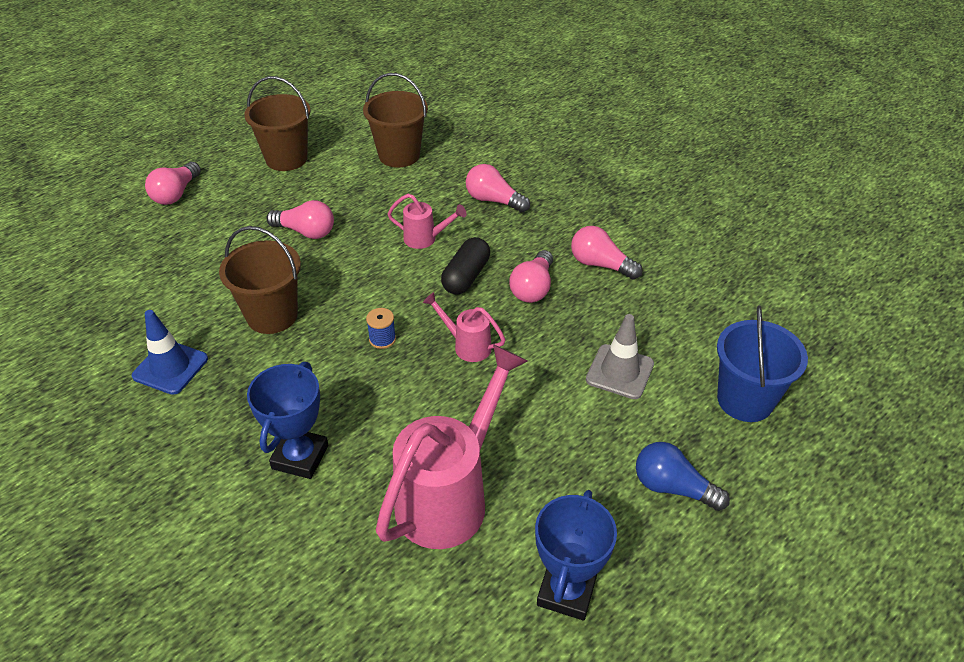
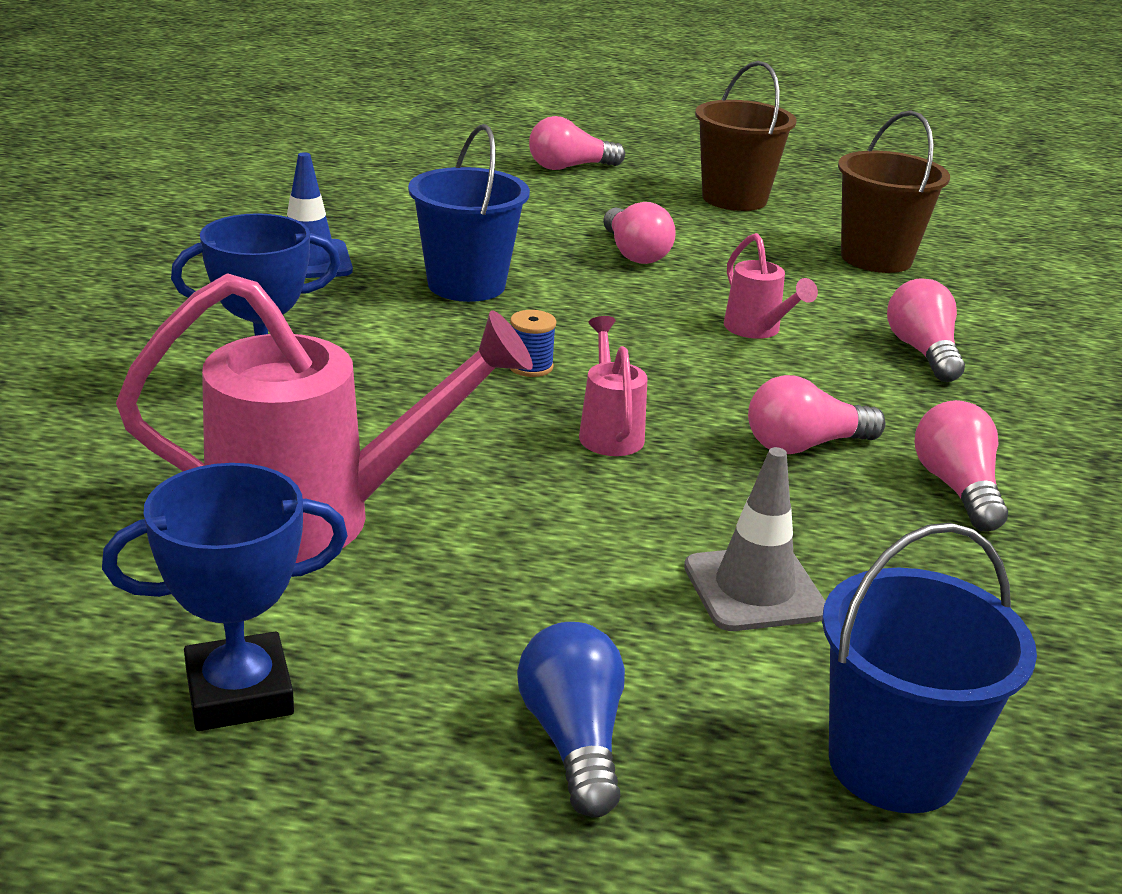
camera: 50 degrees right, 15 degrees down
brown bucket [219,226,301,334] -> blue bucket [408,124,530,302]
black capsule [441,237,490,295] -> none

